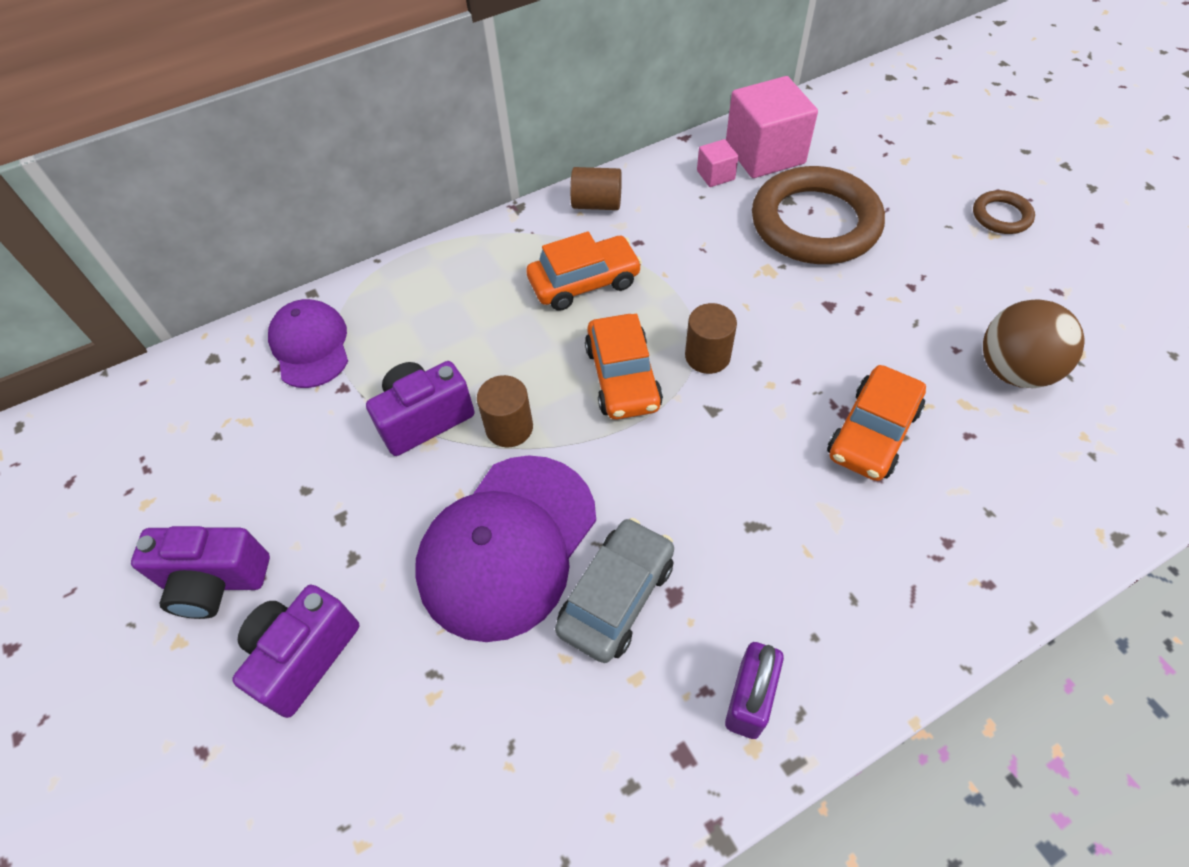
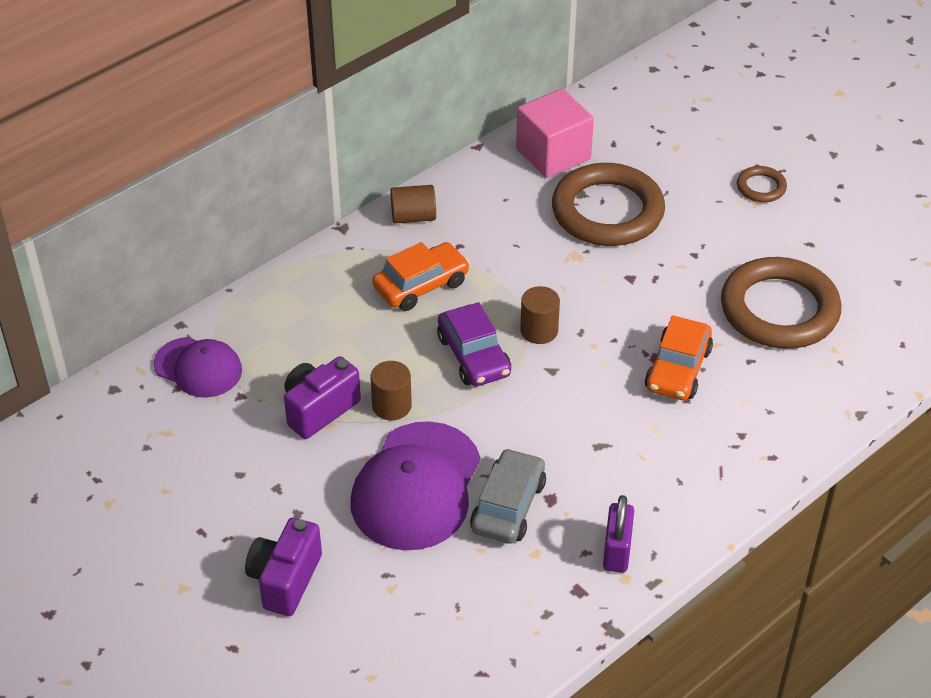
camera: 15 degrees left, 10 degrees down
purple camera [131,526,270,619] -> none
purple cap [268,299,348,388] -> purple cap turned 150 degrees clockwise [154,337,242,398]
orange car [585,314,663,420] -> purple car [437,302,511,386]
pink cube [697,139,739,187] -> none
brown ball [983,299,1085,388] -> brown ring [721,257,841,349]

